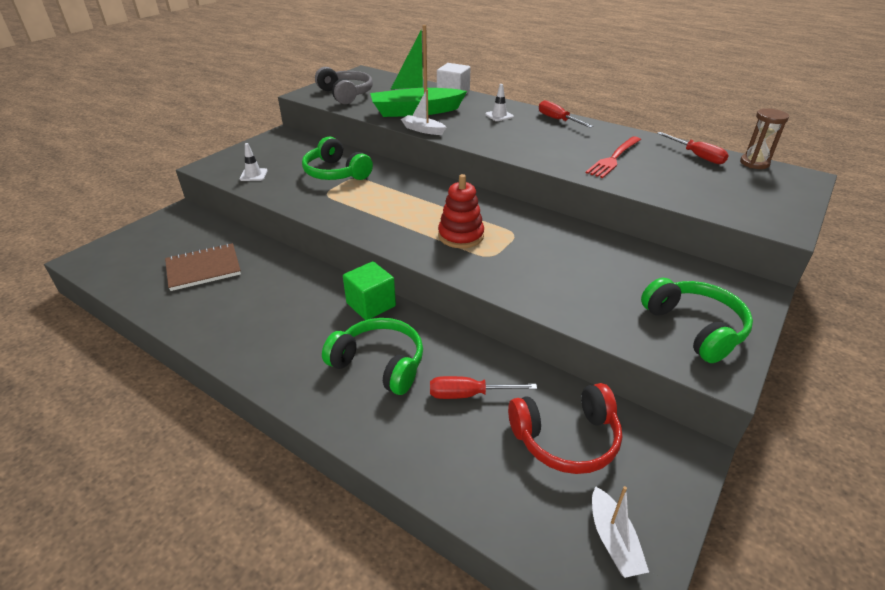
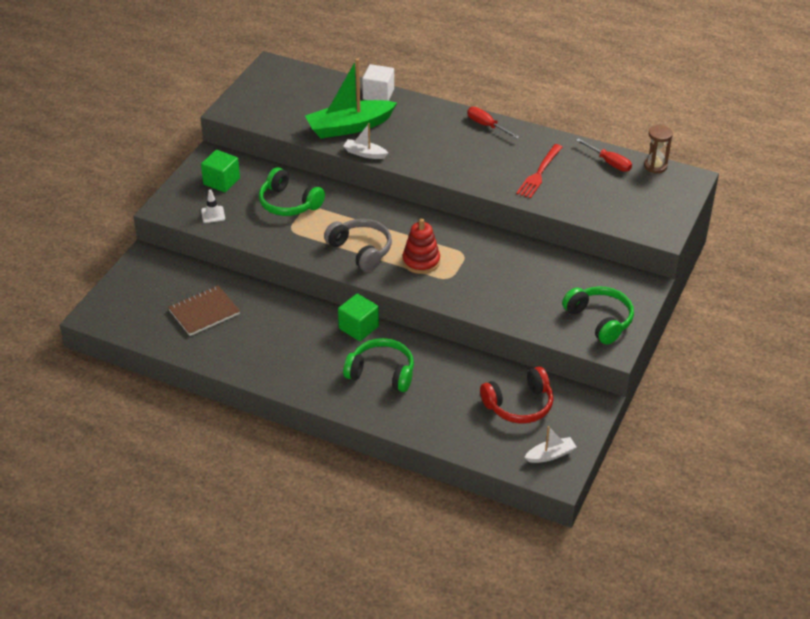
camera: 10 degrees left, 5 degrees up
grey headphones [315,67,373,104] -> grey headphones moved to [324,219,392,272]
red screwdriver [430,376,537,399] -> none
white traffic cone [485,84,514,121] -> none
white boat [592,486,649,578] -> white boat turned 90 degrees counterclockwise [525,426,576,463]
none -> green cube [201,150,240,192]

